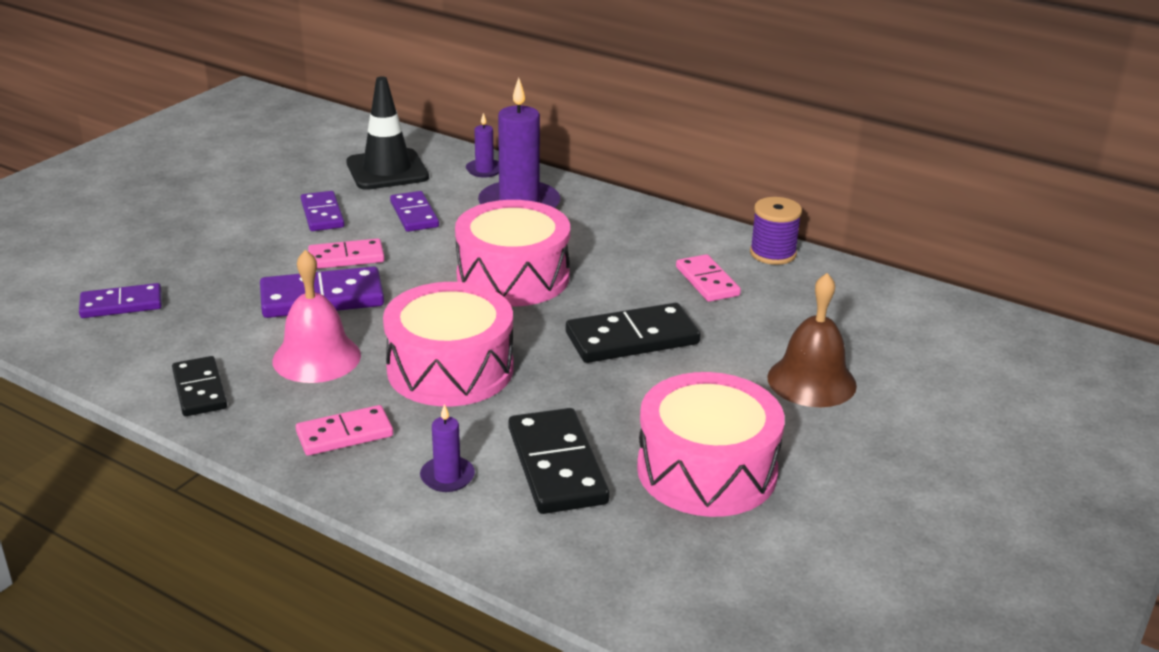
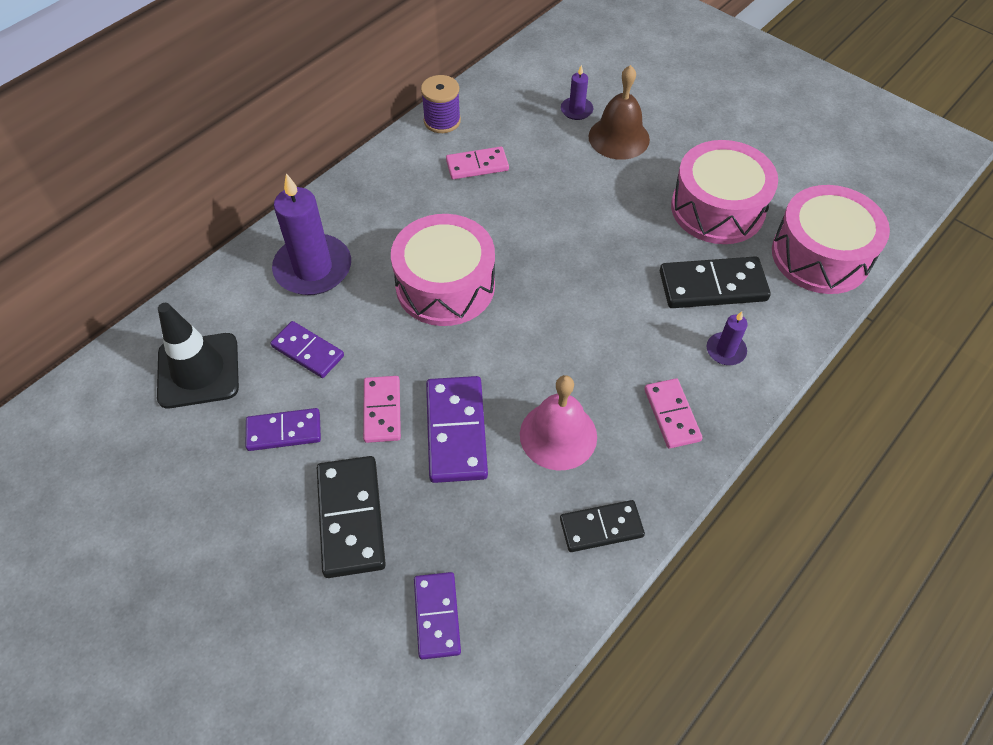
camera: 80 degrees left, 25 degrees up
pink drum [383,282,514,406] -> pink drum moved to [772,185,890,294]
purple domino [390,191,439,232] -> purple domino turned 45 degrees clockwise [270,321,344,378]
purple candle [466,113,499,178] -> purple candle moved to [561,65,593,120]
black domino [566,303,700,363] -> black domino moved to [317,456,386,578]

